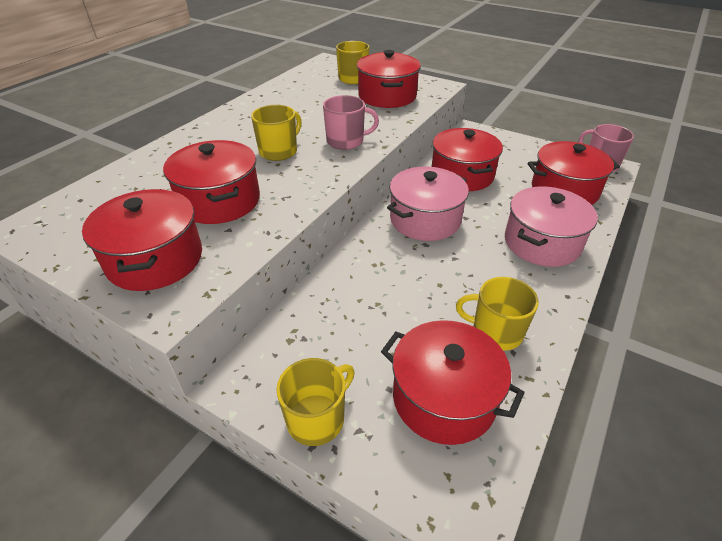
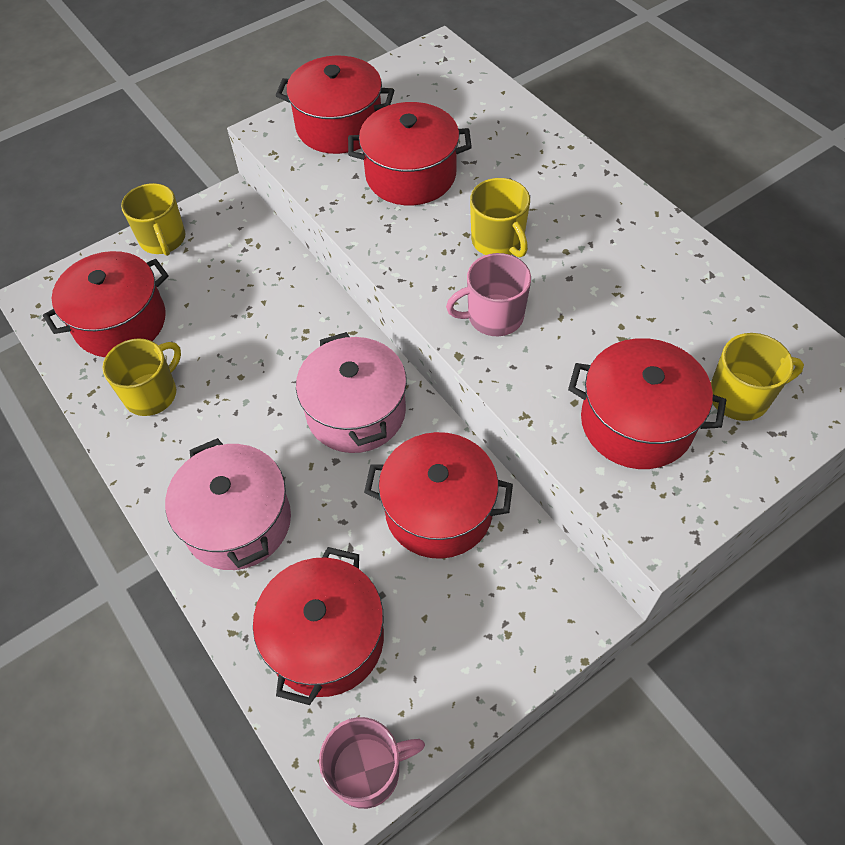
camera: 115 degrees right, 15 degrees up
pink mug [323,95,379,150] -> pink mug turned 60 degrees clockwise [446,253,531,336]

